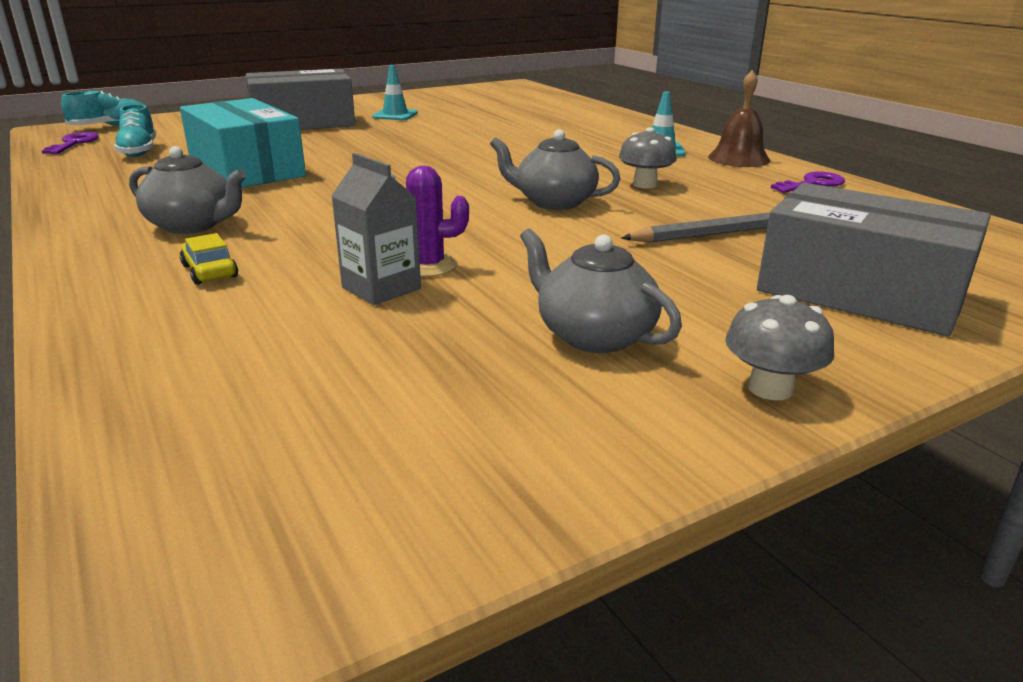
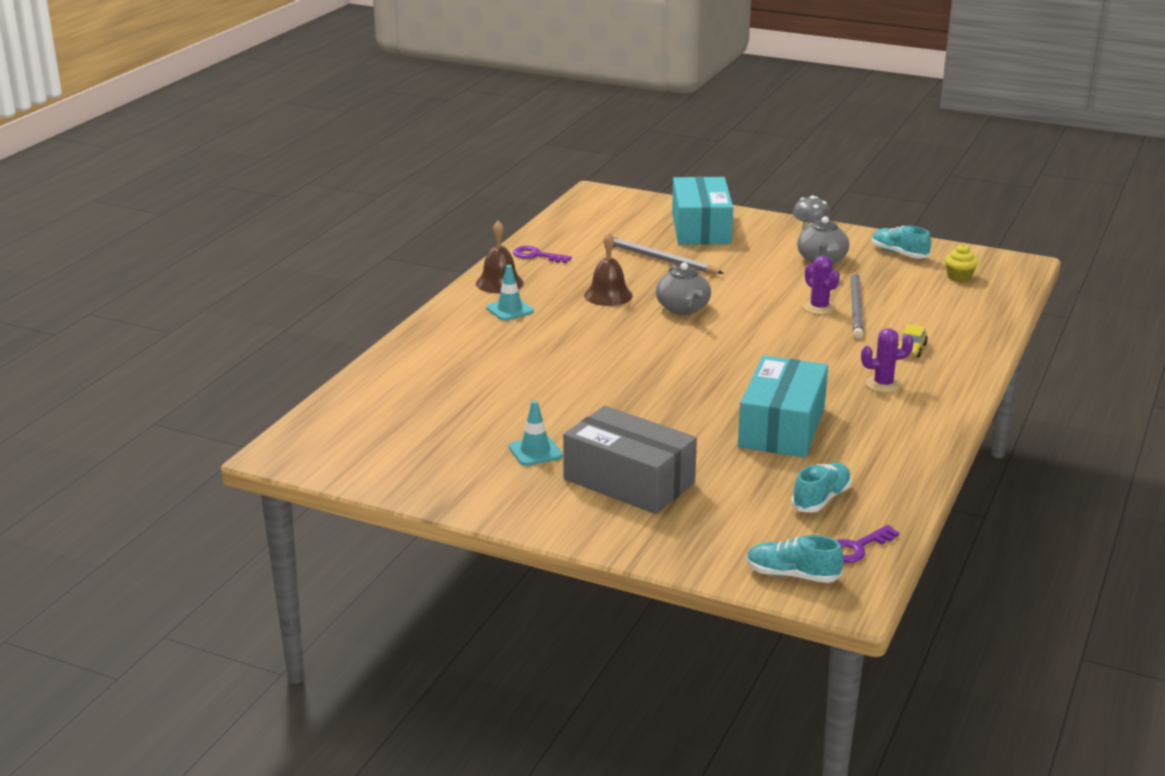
camera: 125 degrees left, 0 degrees up
grey teapot [129,146,246,234] -> purple cactus [861,328,914,393]
grey carton [332,153,421,305] -> grey pencil [851,271,863,339]
grey mushroom [619,127,676,189] -> brown bell [584,232,633,306]
grey box [757,183,991,336] -> turquoise box [672,177,733,245]
none -> turquoise shoe [872,226,931,259]
none -> yellow cupcake [945,244,978,282]

